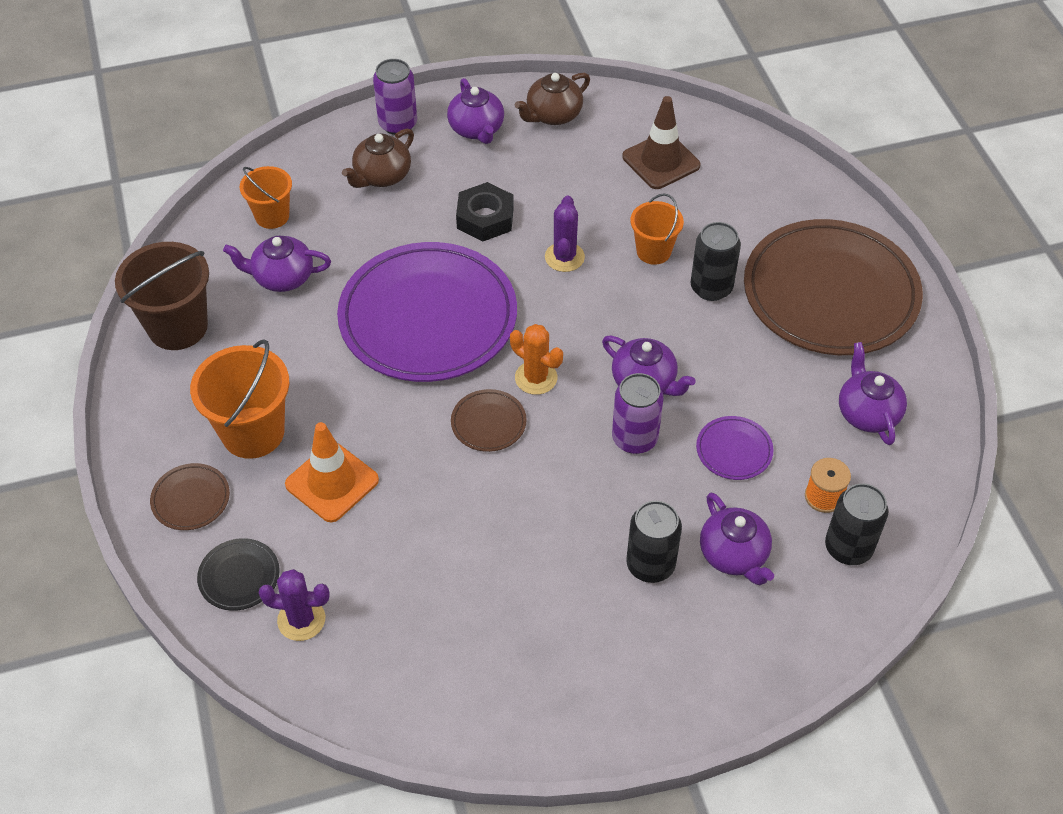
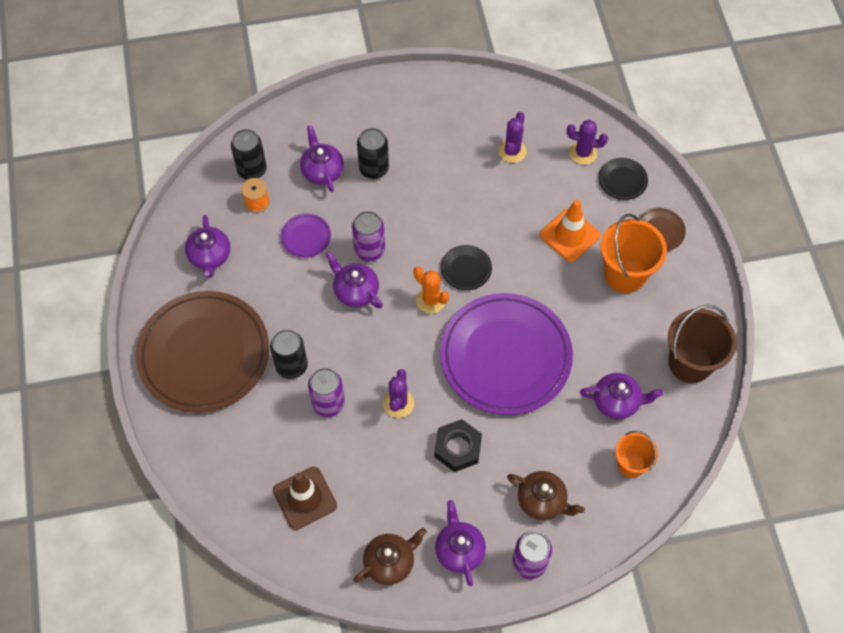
camera: 175 degrees left, 10 degrees up
brown teapot [342,129,414,188] -> brown teapot turned 75 degrees clockwise [507,471,585,520]
brown plate [451,389,527,452] -> black plate [441,245,492,290]
orange bucket [630,193,684,265] -> purple can [308,368,345,417]
none -> purple cactus [498,112,527,163]

